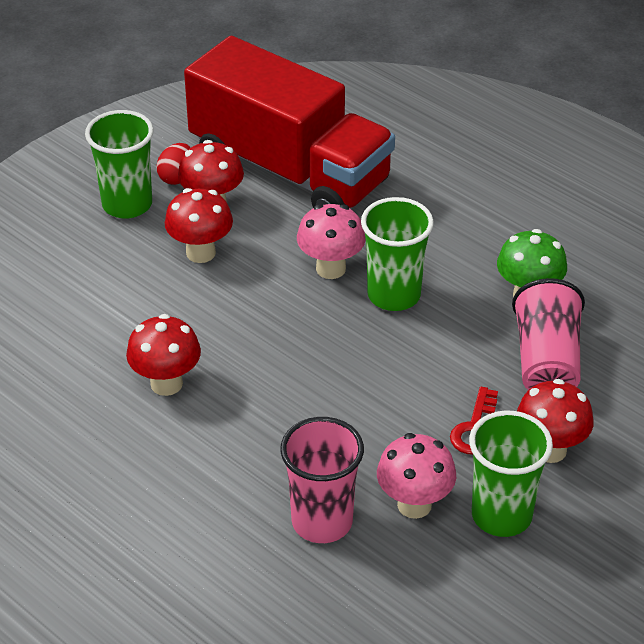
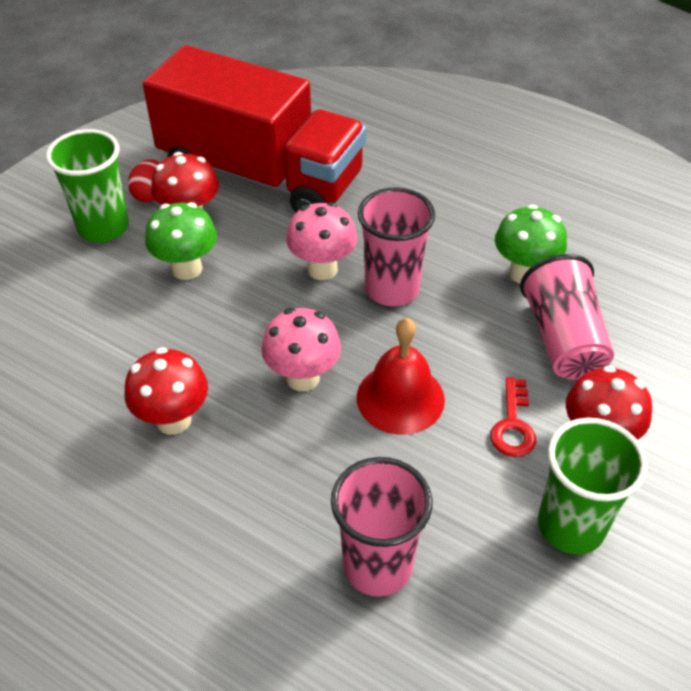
camera: 10 degrees left, 5 degrees up
red mushroom [165,188,233,263] -> green mushroom [145,202,217,280]
green cup [361,197,434,311] -> pink cup [358,187,435,306]
pink mushroom [377,433,456,519] -> pink mushroom moved to [261,308,341,391]
none -> red bell [357,318,445,435]

